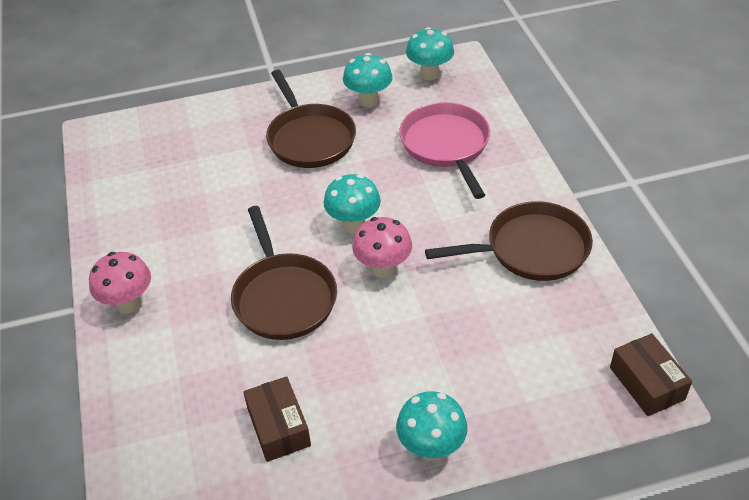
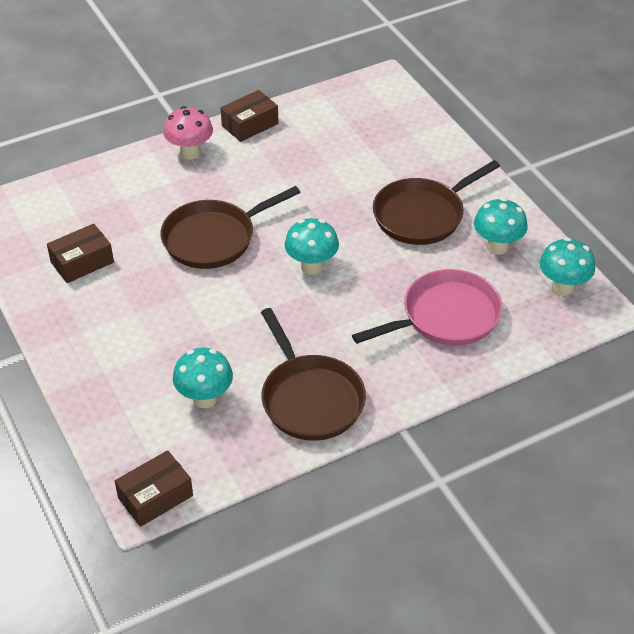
camera: 75 degrees right, 0 degrees up
pink mushroom [352,217,412,278] -> none
turquoise mushroom [396,391,468,461] -> turquoise mushroom moved to [173,348,233,408]
none -> brown box [221,90,278,142]

